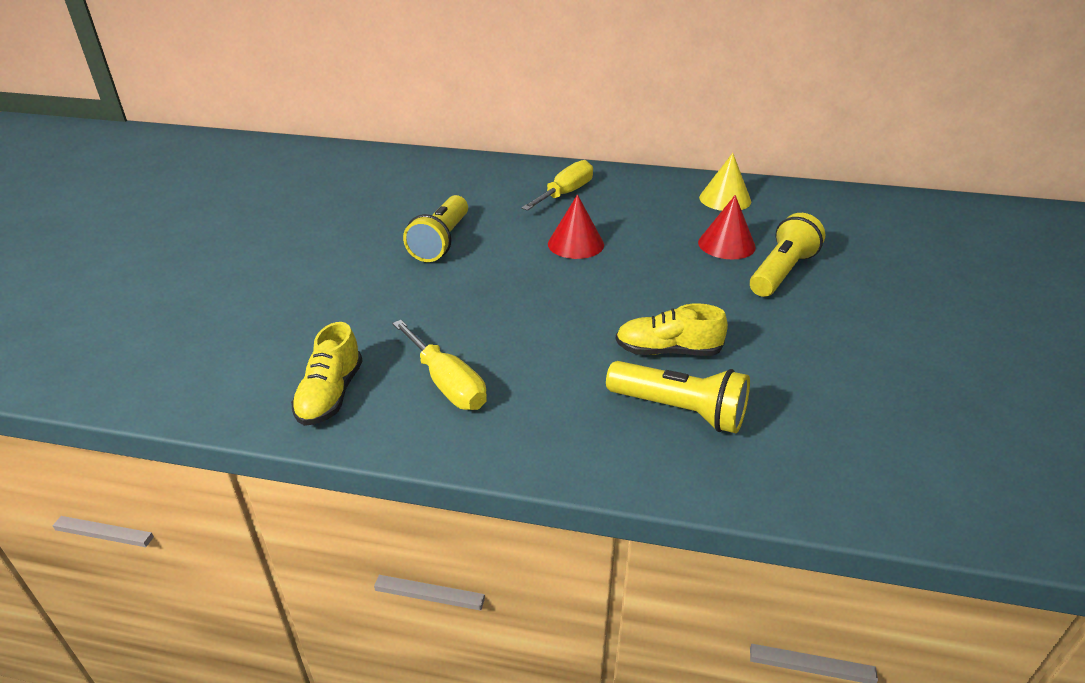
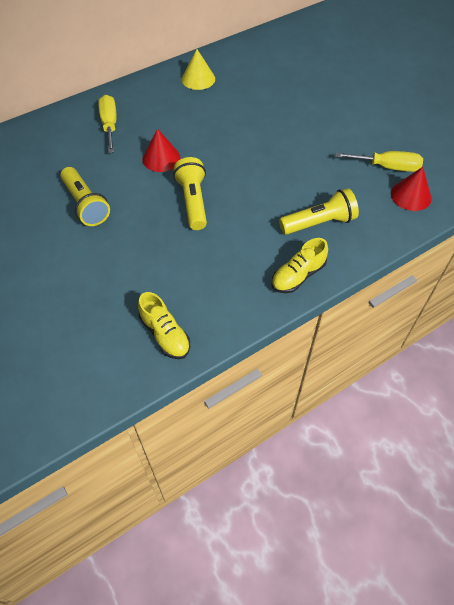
camera: 45 degrees left, 20 degrees up
yellow screwdriver [392,320,487,410] -> yellow screwdriver moved to [335,151,423,172]
yellow shoe [616,303,728,356] -> yellow shoe moved to [271,238,328,293]
red cone [698,195,756,259] -> red cone moved to [391,167,432,211]
yellow flashlight [750,213,825,297] -> yellow flashlight moved to [173,157,207,230]

